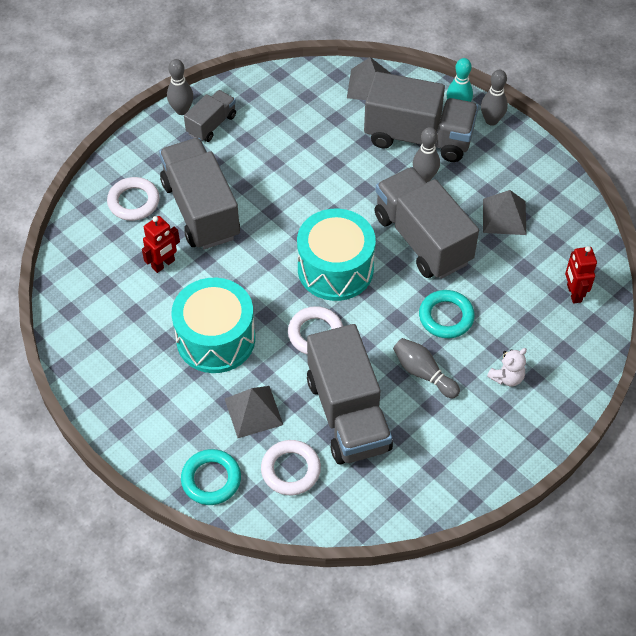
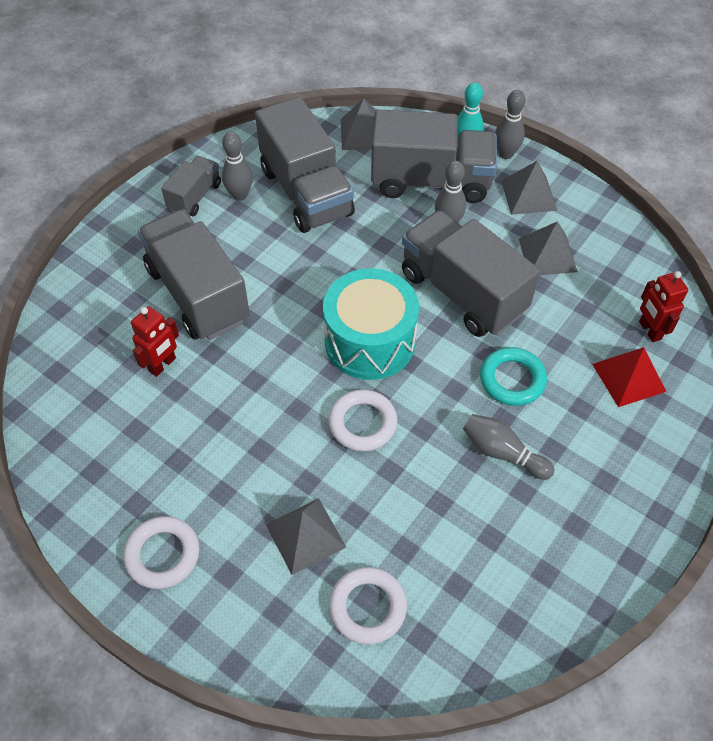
camera: 10 degrees left, 0 degrees up
white ring [107,177,160,221] -> white ring moved to [123,516,200,589]
grey bowling pin [167,59,193,115] -> grey bowling pin moved to [222,132,253,201]
turquoise drum [171,278,255,373] -> none
turquoise ring [181,449,241,505] -> none
grey truck [307,324,393,464] -> grey truck moved to [255,97,355,233]
white teddy bear [487,348,527,386] -> none
none -> grey pyramid [501,161,558,215]
none -> red pyramid [592,347,667,407]

